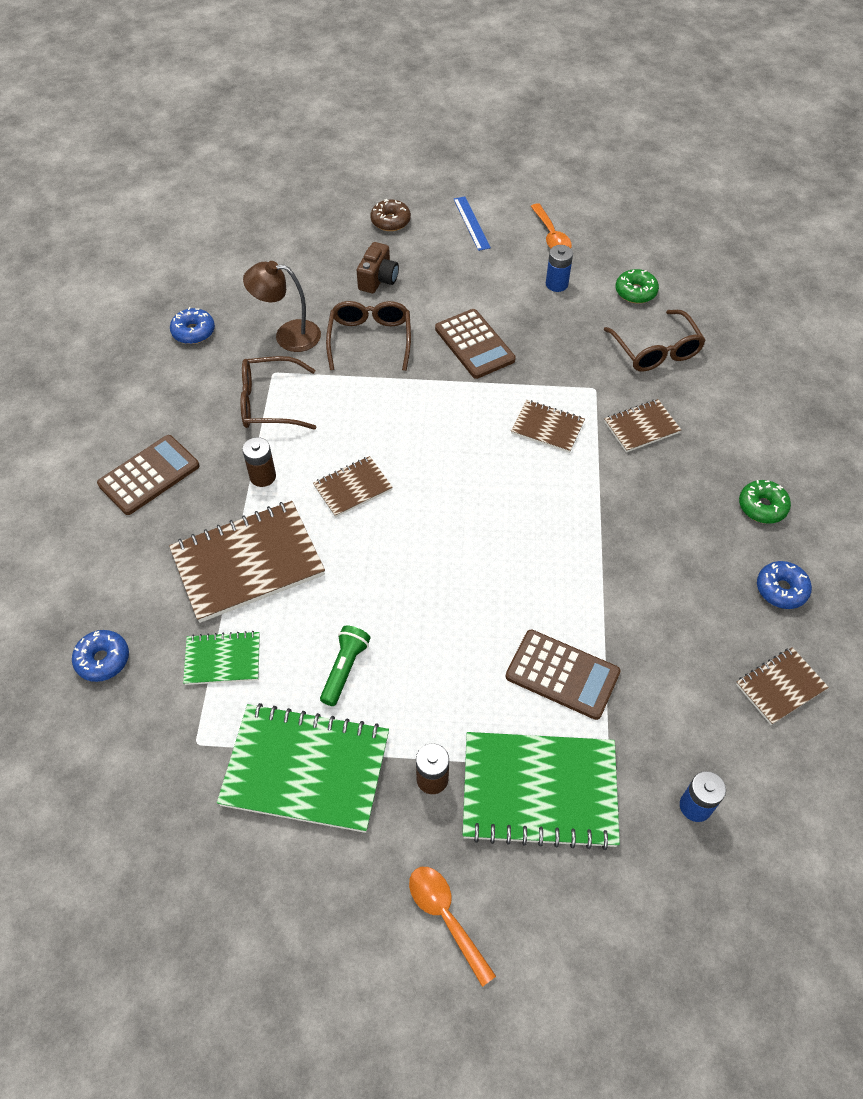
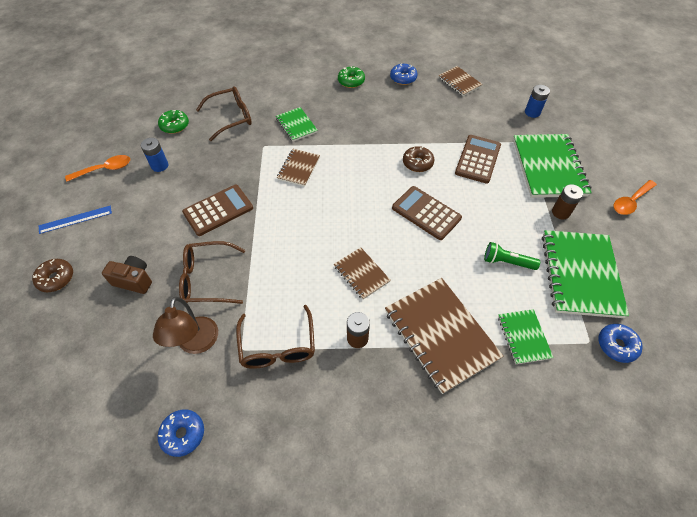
camera: 95 degrees left, 0 degrees up
blue donut [72,630,129,682] -> blue donut moved to [598,324,643,363]
brown calculator [97,435,200,515] -> brown calculator moved to [392,186,462,240]
brown notebook [604,399,681,453] -> green notebook [276,107,318,141]
none -> brown donut [403,146,434,172]

